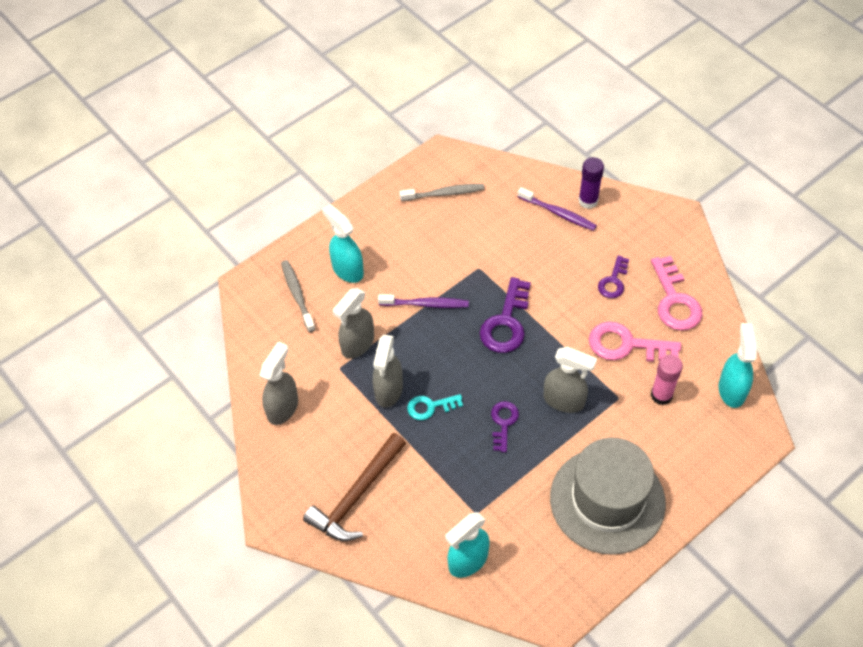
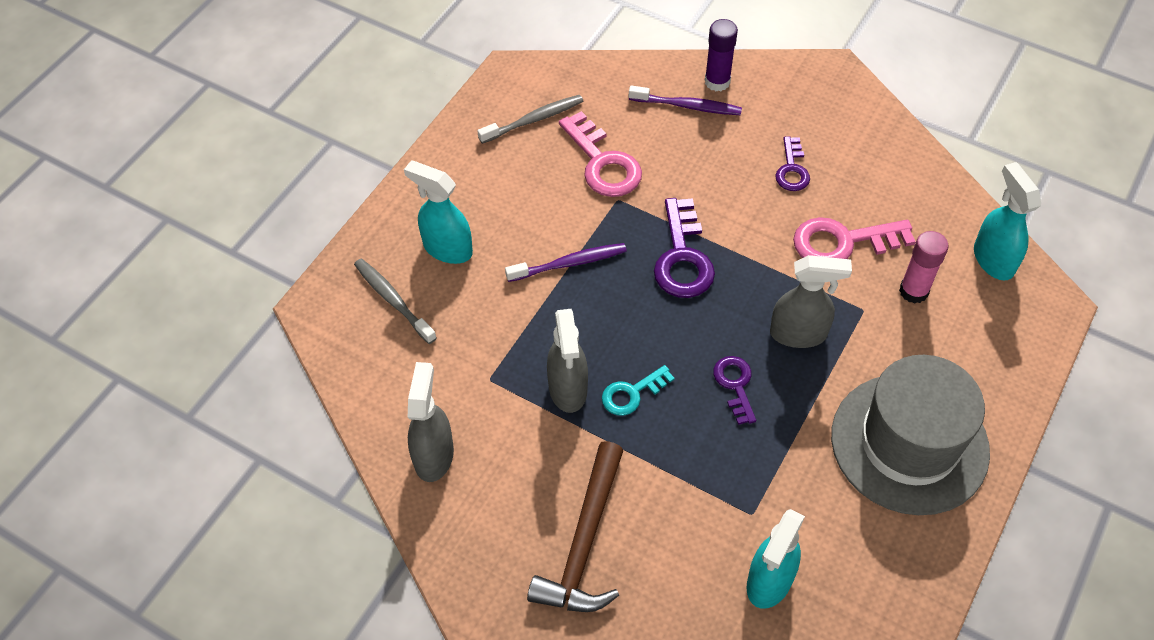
camera: 20 degrees left, 0 degrees up
grey spray bottle [333,288,374,359] -> none
pink key [651,256,702,331] -> pink key moved to [559,111,642,197]

